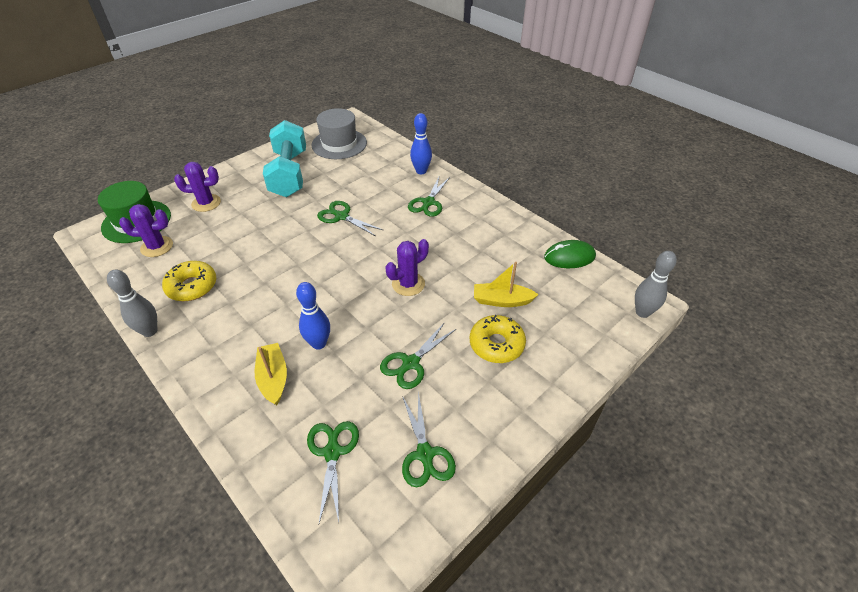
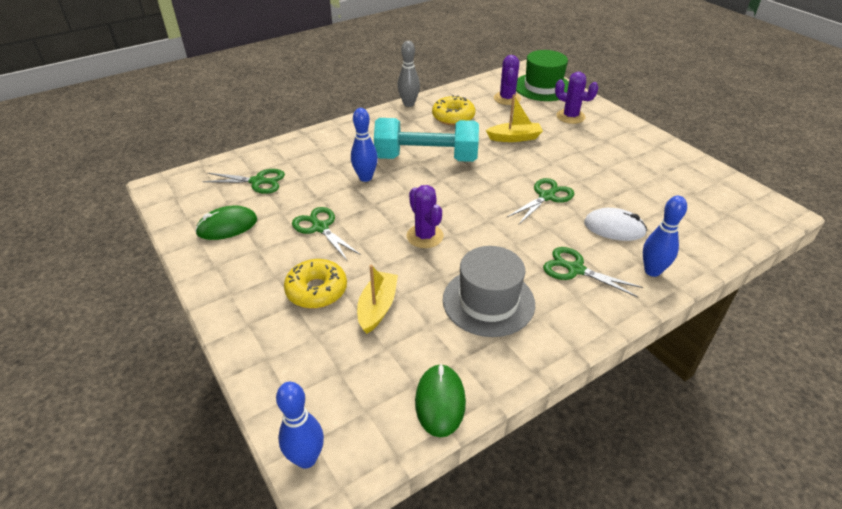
camera: 100 degrees right, 5 degrees down
purple cactus [174,162,221,212] -> purple cactus turned 60 degrees counterclockwise [555,72,599,124]
yellow boat [255,343,287,405] -> yellow boat moved to [486,94,543,142]
turquoise dumbbell [263,120,306,197] -> turquoise dumbbell moved to [374,118,479,162]
grey hat [311,108,367,159] -> grey hat moved to [443,246,535,337]
green scissors [402,392,456,487] -> green mouse [195,206,257,240]
grey bowling pin [635,251,677,318] -> blue bowling pin [276,382,324,469]
none -> white mouse [584,208,647,241]

